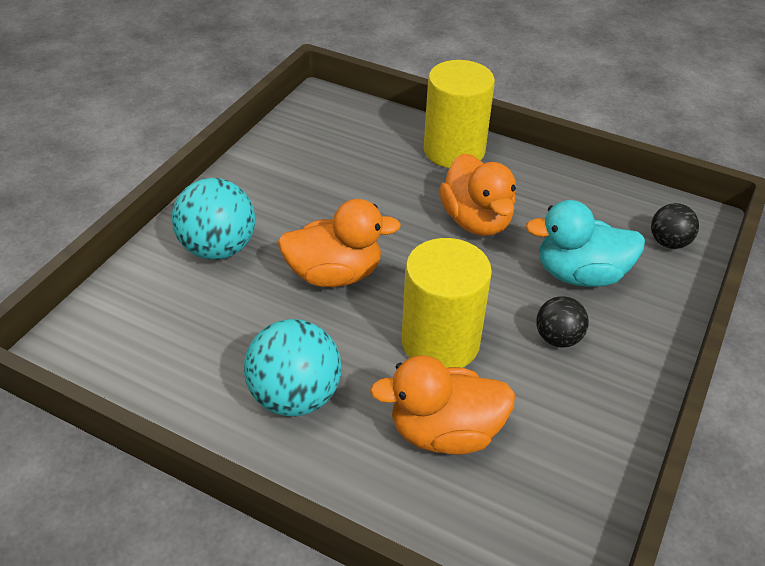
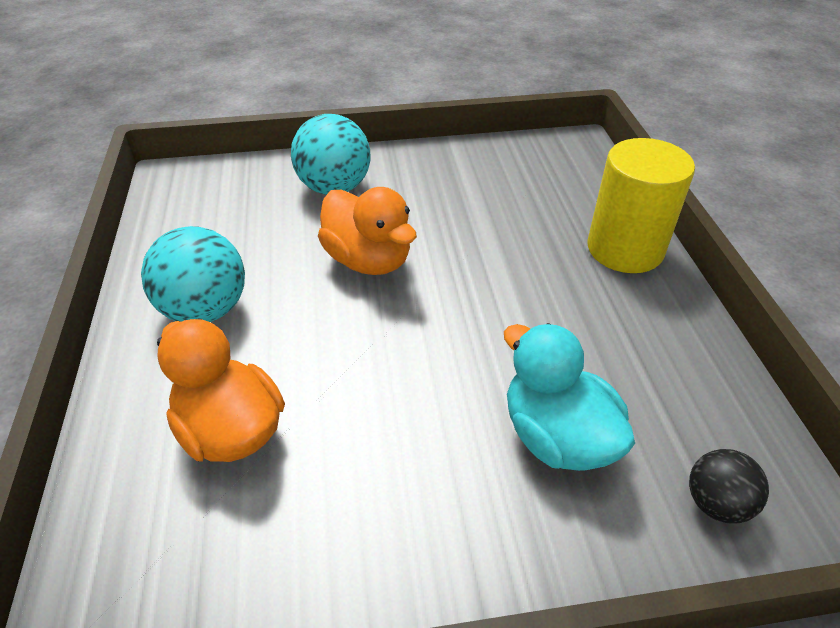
camera: 55 degrees right, 0 degrees up
yellow cylinder [402,238,492,368] -> none
orange duck [439,153,516,236] -> none
black ball [536,296,589,347] -> none

